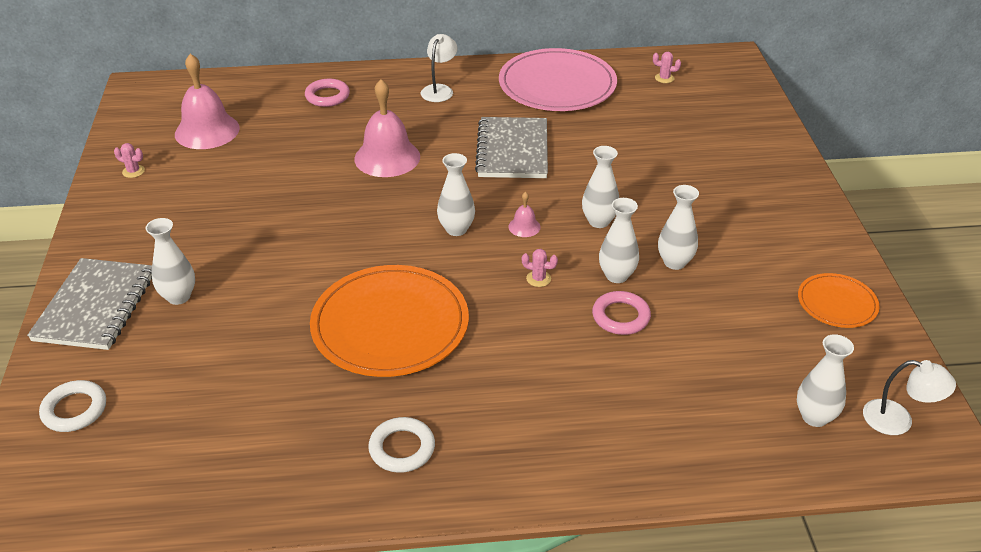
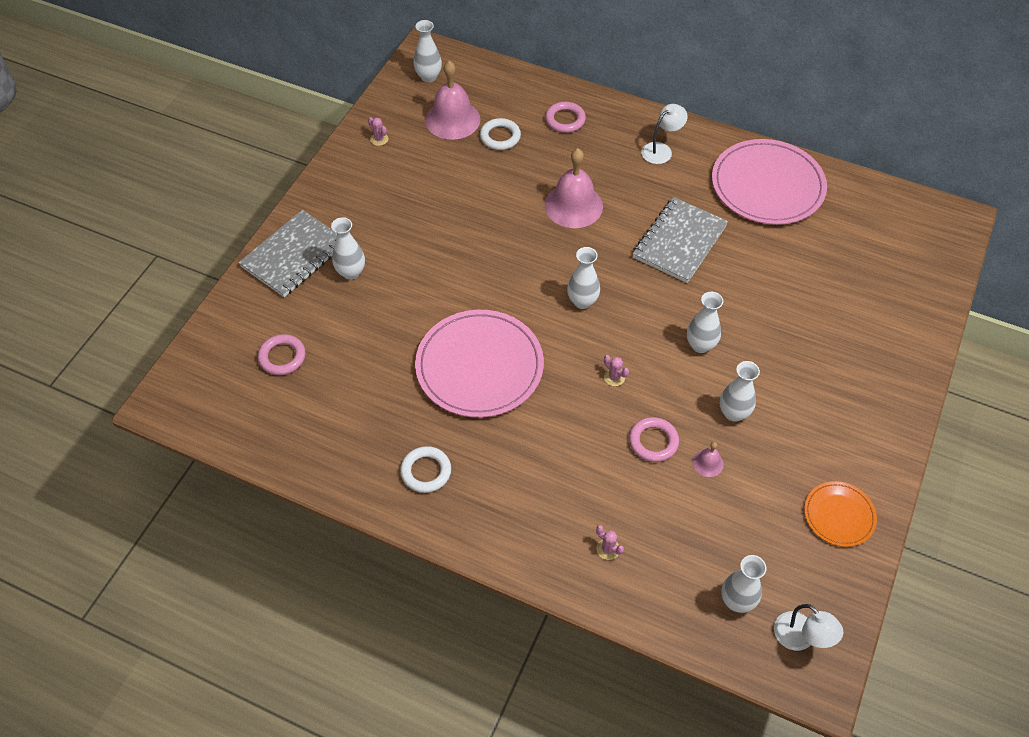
camera: 30 degrees right, 15 degrees up
white ring [39,380,106,432] -> white ring moved to [480,118,521,150]
orange plate [310,265,469,377] -> pink plate [415,310,544,418]
pink bell [508,192,541,237] -> pink bell moved to [693,442,724,477]
white vase [599,198,639,283] -> white vase moved to [414,20,442,82]
pink cactus [653,52,681,83] -> pink cactus moved to [596,525,624,560]
none -> pink ring [258,334,306,375]

